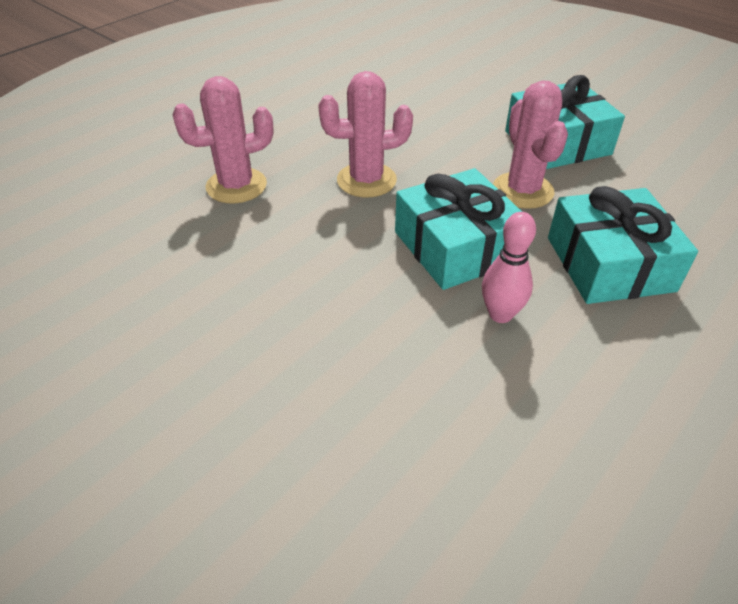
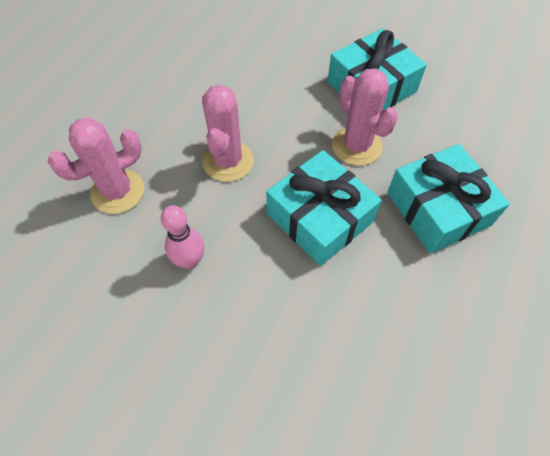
camera: 15 degrees left, 15 degrees up
pink cactus [318,71,413,198] -> pink cactus turned 60 degrees counterclockwise [202,85,254,182]
pink bowling pin [482,212,536,323] -> pink bowling pin moved to [161,205,204,269]

